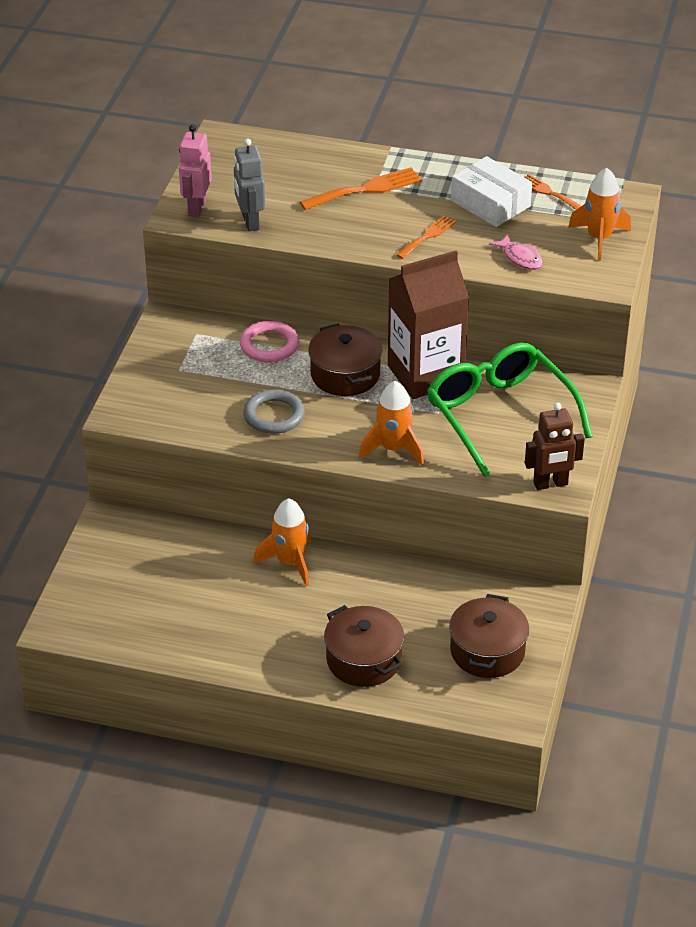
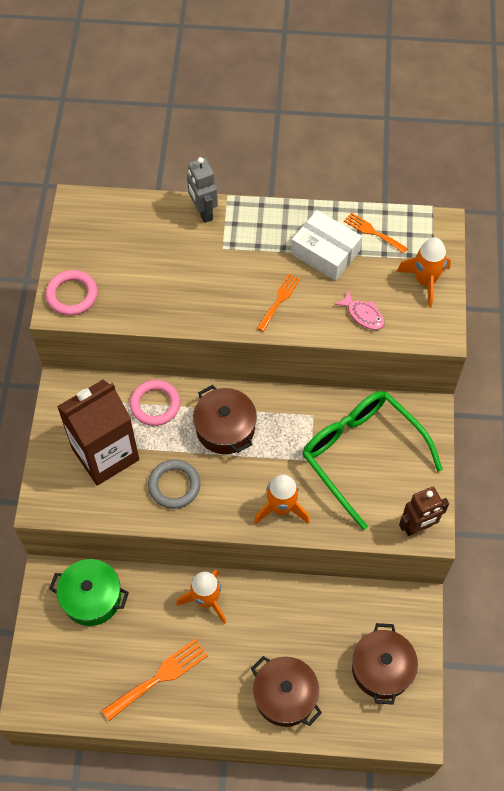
camera: 10 degrees left, 20 degrees up
pink robot [179,125,212,217] -> pink ring [45,270,98,316]
grey robot [234,138,265,231] -> grey robot moved to [187,157,218,223]
orange fork [300,167,422,210] -> orange fork moved to [102,639,208,721]
brown carton [388,251,469,399] -> brown carton moved to [57,380,139,486]
none -> green pot [49,559,129,626]

